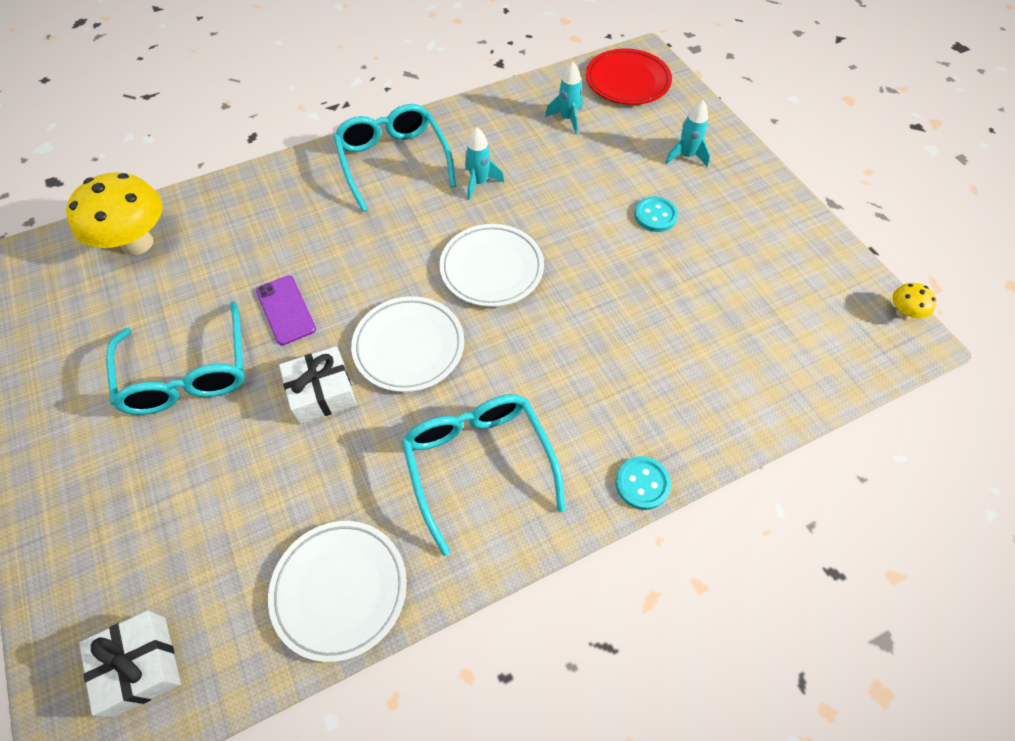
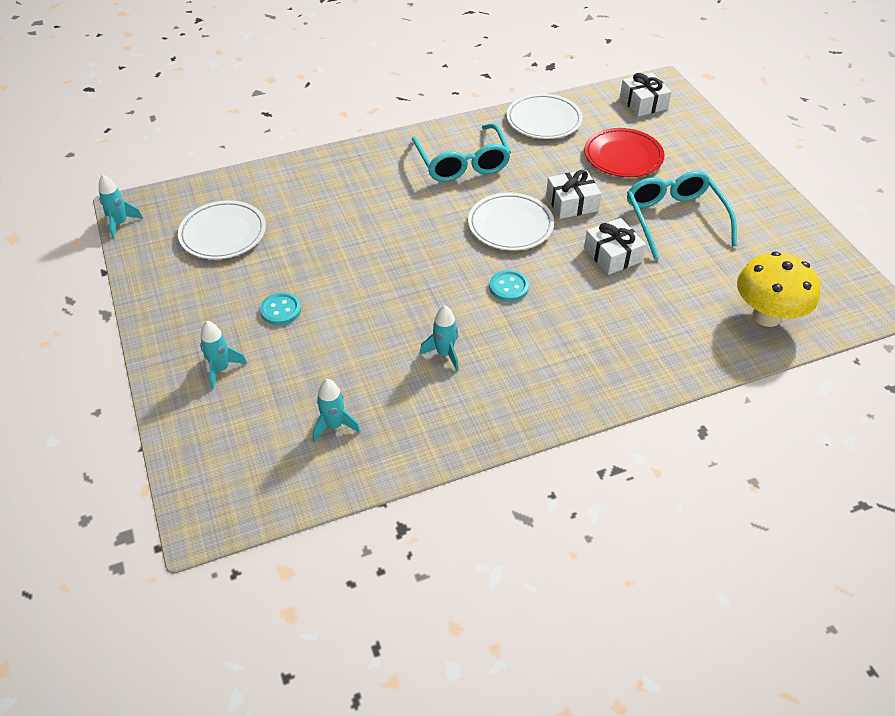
camera: 175 degrees left, 10 degrees down
purple phone [256,276,316,345] -> white gift [584,218,646,275]
turquoise glasses [333,104,456,212] -> none
white plate [440,224,544,307] -> white plate moved to [178,200,266,259]
red plate [586,49,672,105] -> red plate moved to [584,128,665,177]
turquoise button [616,456,671,510] -> turquoise button moved to [489,270,529,302]
yellow mushroom [893,283,937,319] -> turquoise rocket [99,174,143,239]

